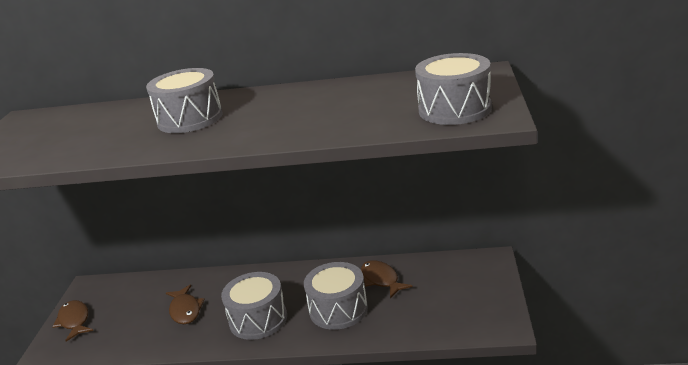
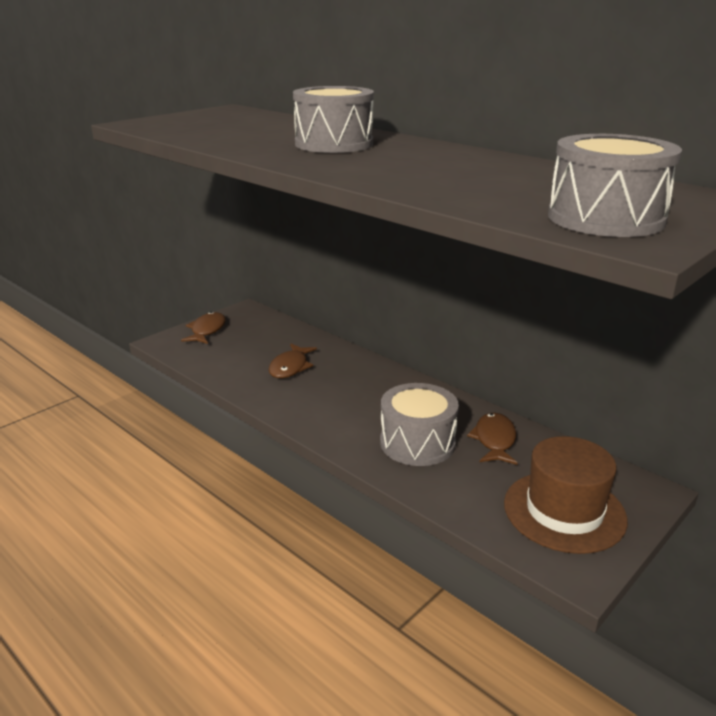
camera: 35 degrees right, 0 degrees up
grey drum [221,272,287,340] -> none
none -> brown hat [504,436,628,554]

